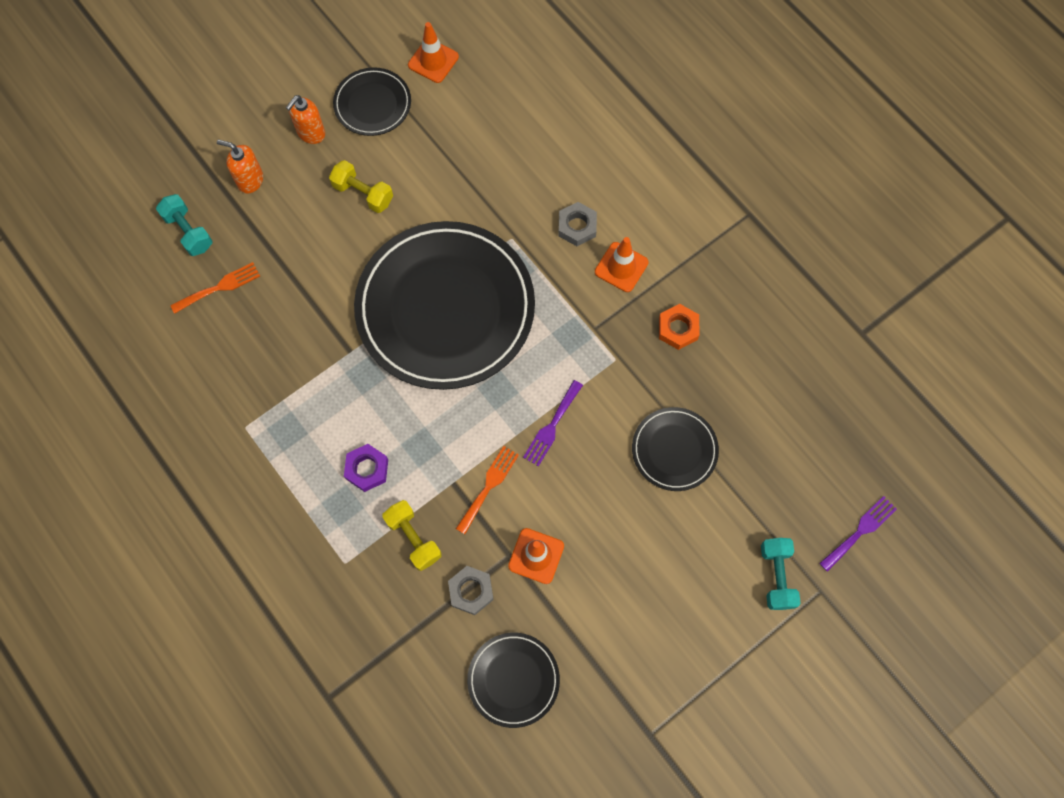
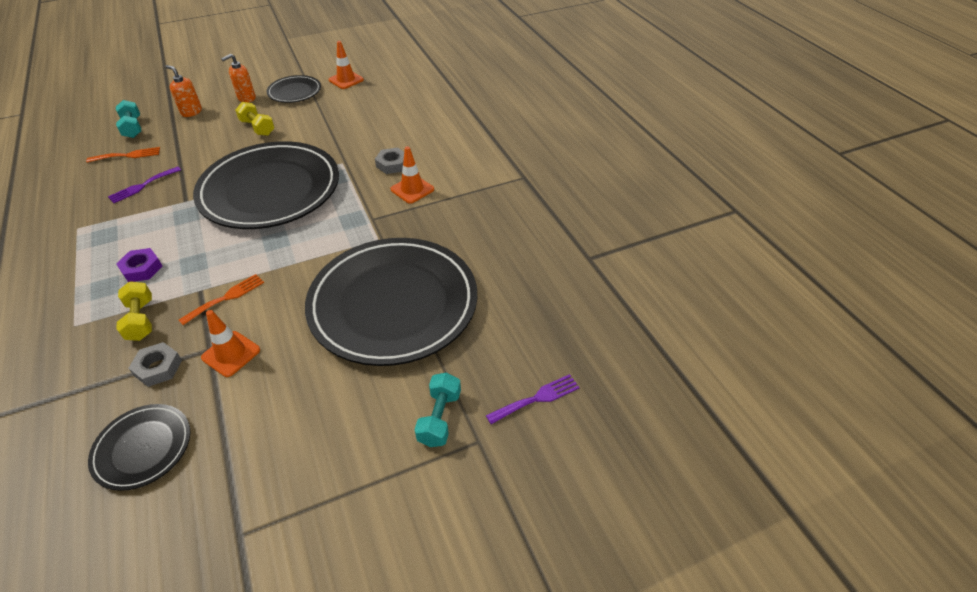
camera: 15 degrees right, 25 degrees down
purple fork [523,380,583,466] -> purple fork moved to [108,166,181,203]
black plate [632,407,719,491] -> black plate [305,238,477,366], size x2.16
orange nut [659,304,700,350] -> none

